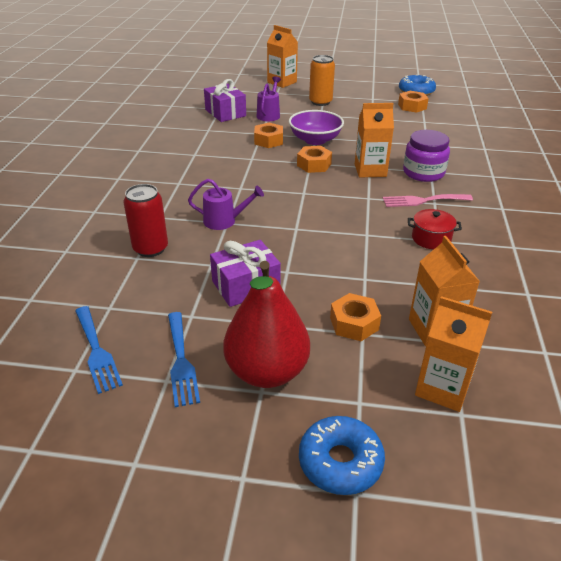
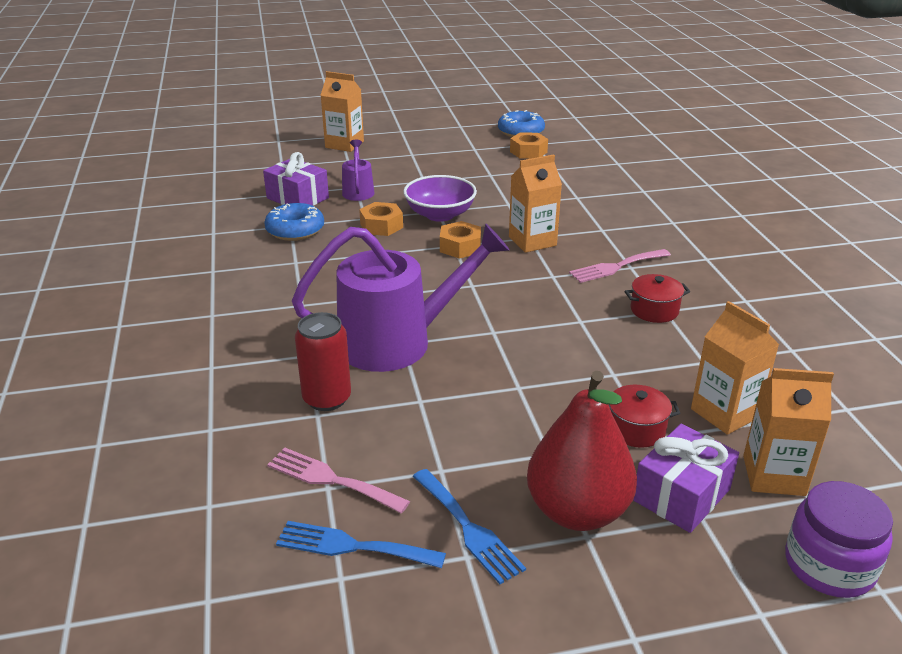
camera: 20 degrees left, 5 degrees down
blue fork [75,306,123,394] -> blue fork turned 150 degrees clockwise [276,521,446,568]
purple watering can [188,179,264,230] -> purple watering can [292,223,510,372], size x2.11
purple gift [210,240,281,307] -> purple gift moved to [633,424,739,533]
blue donut [299,416,385,495] -> blue donut moved to [264,203,324,241]
orange can [309,55,335,106] -> none
orange nut [330,293,381,341] -> red pot [609,385,680,448]
purple jar [403,130,450,182] -> purple jar moved to [785,481,893,598]
none -> pink fork [267,448,410,513]

